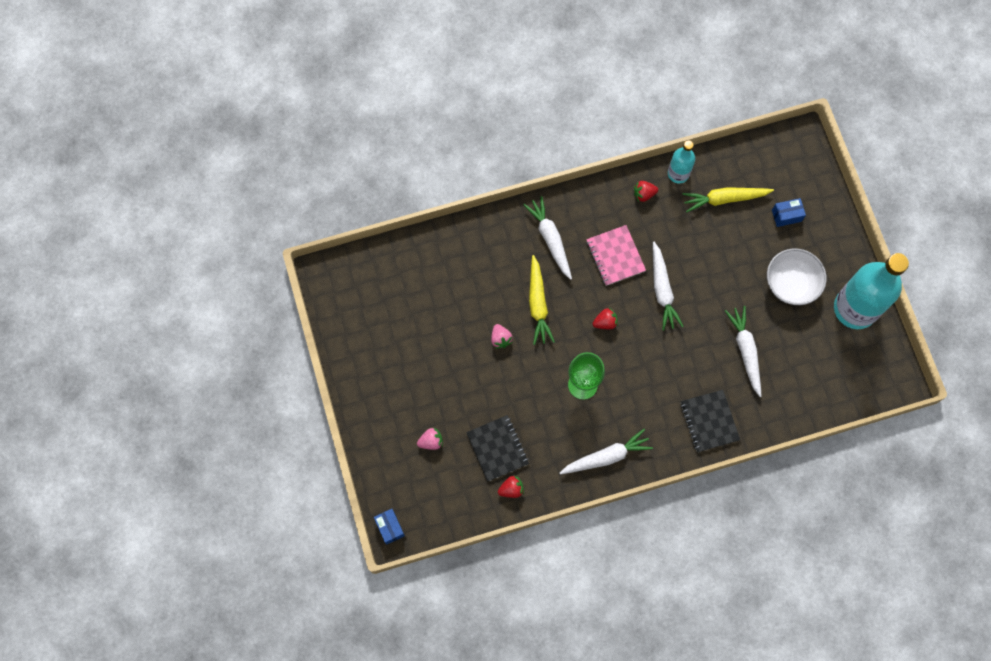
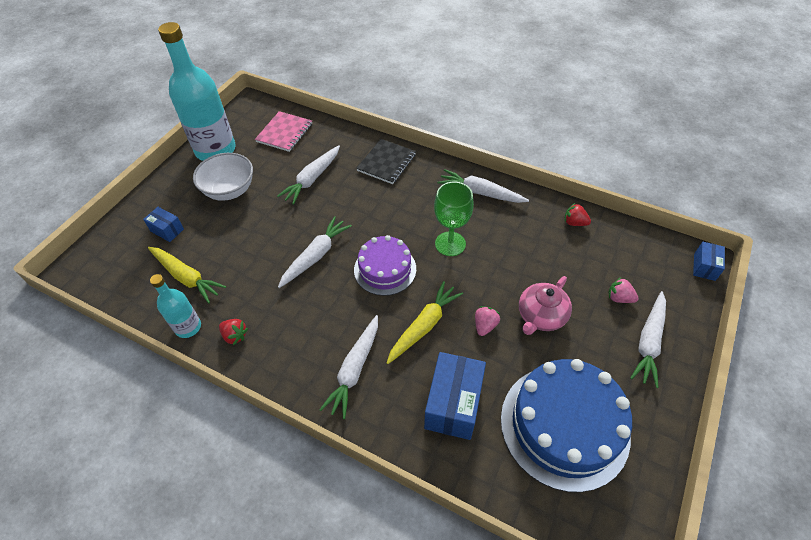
camera: 135 degrees left, 20 degrees down
black notebook [466,415,529,482] -> none
pink notebook [586,225,646,286] -> pink notebook moved to [255,111,312,152]
red strawberry [593,308,618,329] -> purple cake [354,235,416,296]
none -> blue box [424,352,486,440]
none -> blue cake [501,359,632,492]
none -> pink teapot [519,276,572,335]
none -> white carrot [630,291,666,388]

